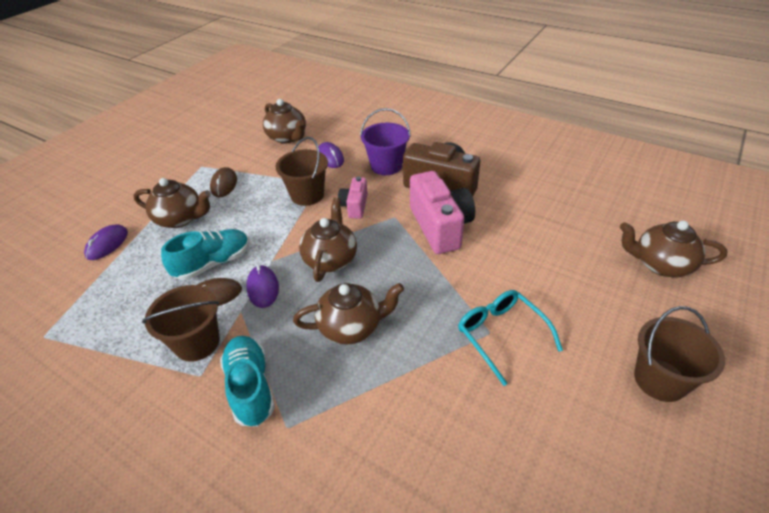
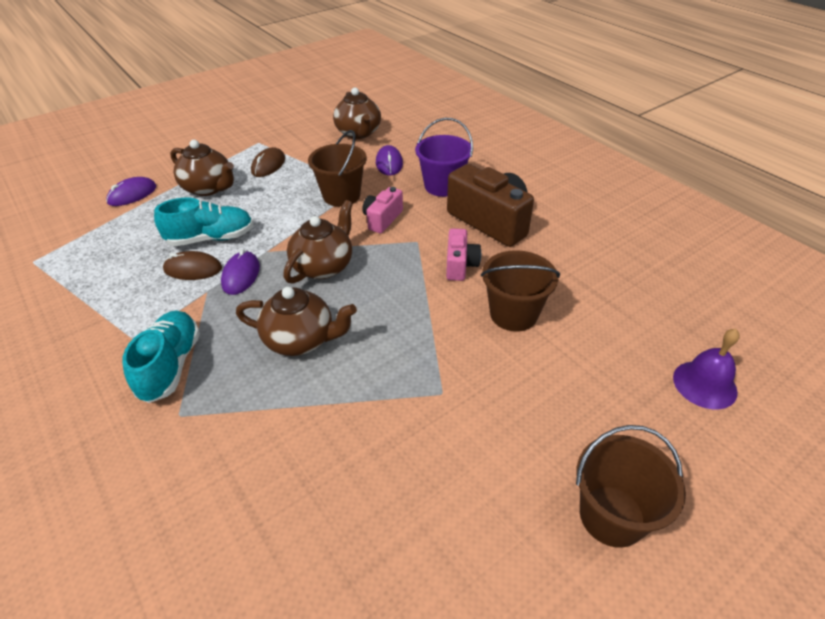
camera: 20 degrees right, 0 degrees up
brown bucket [142,285,220,362] -> brown bucket moved to [481,250,560,332]
pink camera [410,171,475,254] -> pink camera [446,228,481,281], size x0.54
turquoise glasses [458,290,563,386] -> none
brown teapot [620,220,727,277] -> purple bell [673,329,740,409]

